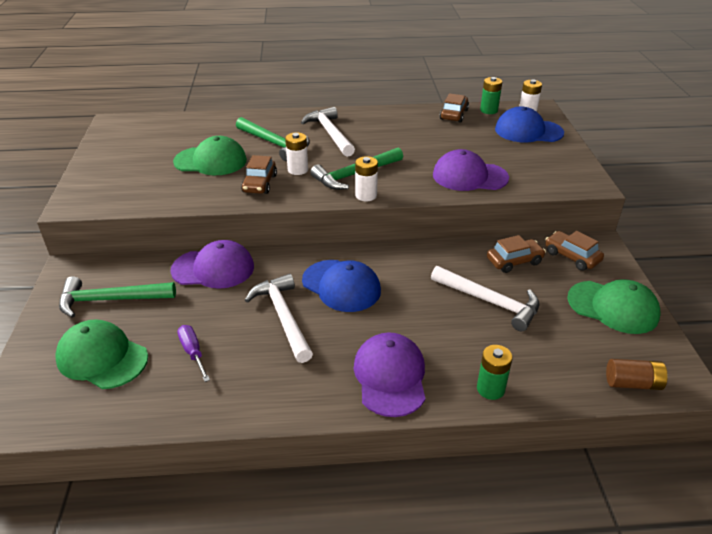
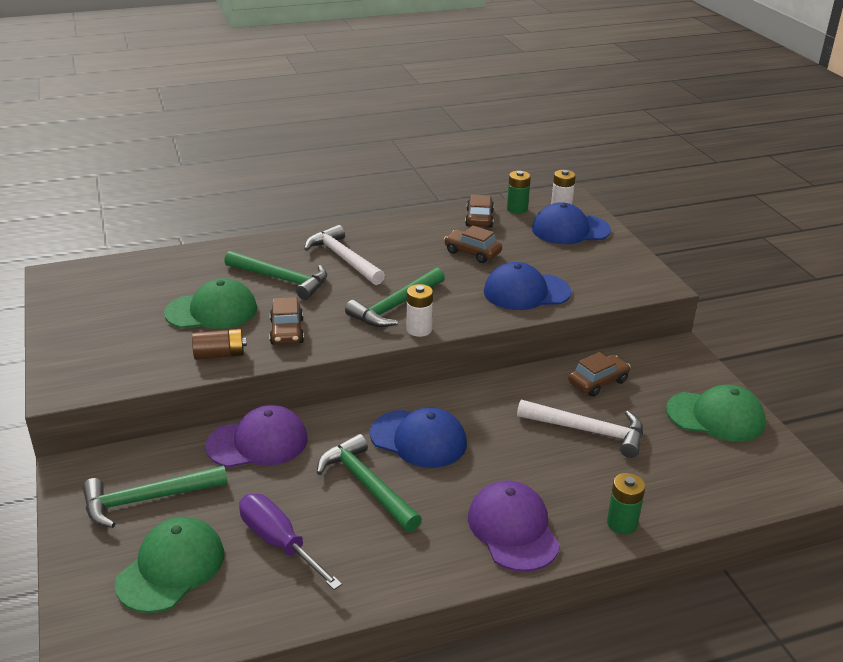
camera: 15 degrees left, 5 degrees down
green cap [55,319,148,389] -> green cap turned 105 degrees clockwise [115,517,224,613]
purple screwdriver [177,325,210,382] -> purple screwdriver [239,494,342,590], size x1.60
white hammer [245,274,313,363] -> green hammer [317,434,422,532]
white battery [285,132,308,175] -> none
purple cap [433,149,509,191] -> blue cap [484,262,571,310]
brown car [545,231,604,271] -> brown car moved to [444,226,502,263]
brown battery [606,359,668,390] -> brown battery moved to [192,329,247,360]

